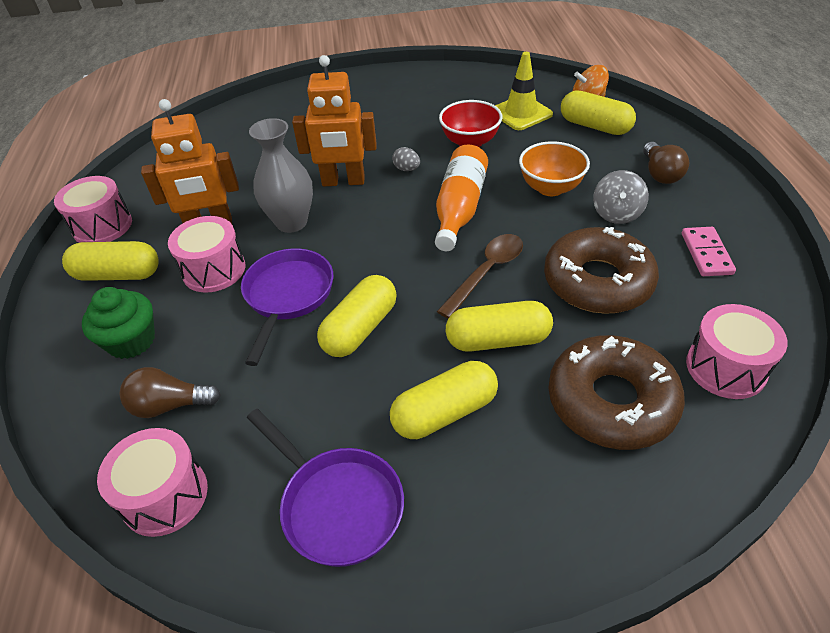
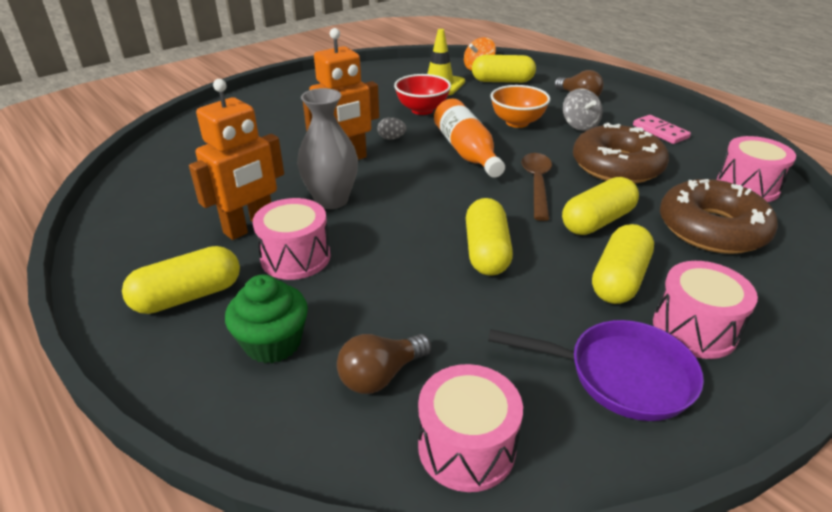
camera: 35 degrees left, 10 degrees down
pink drum [54,176,132,243] -> pink drum moved to [653,261,758,359]
purple pan [241,248,333,366] -> none

